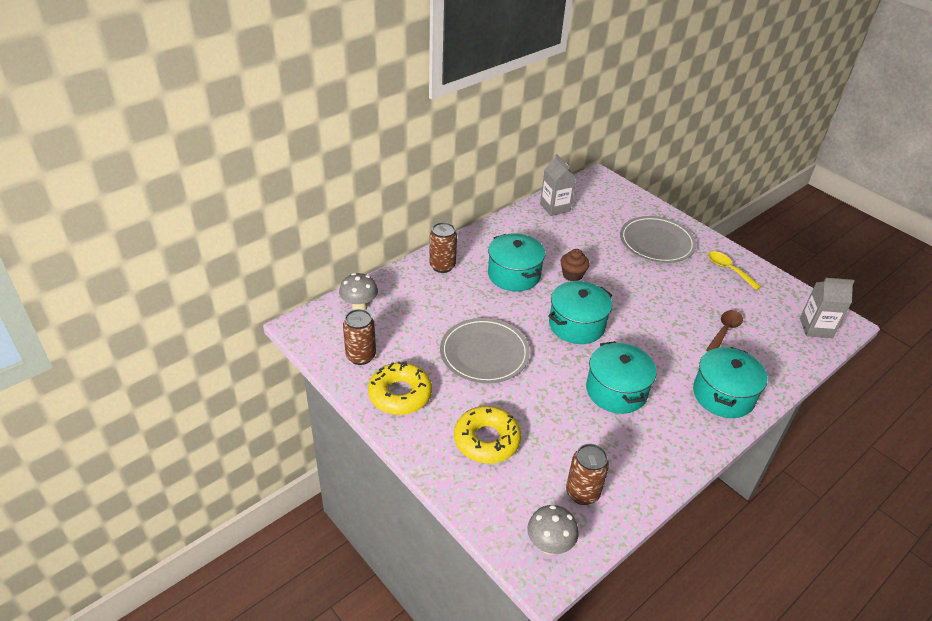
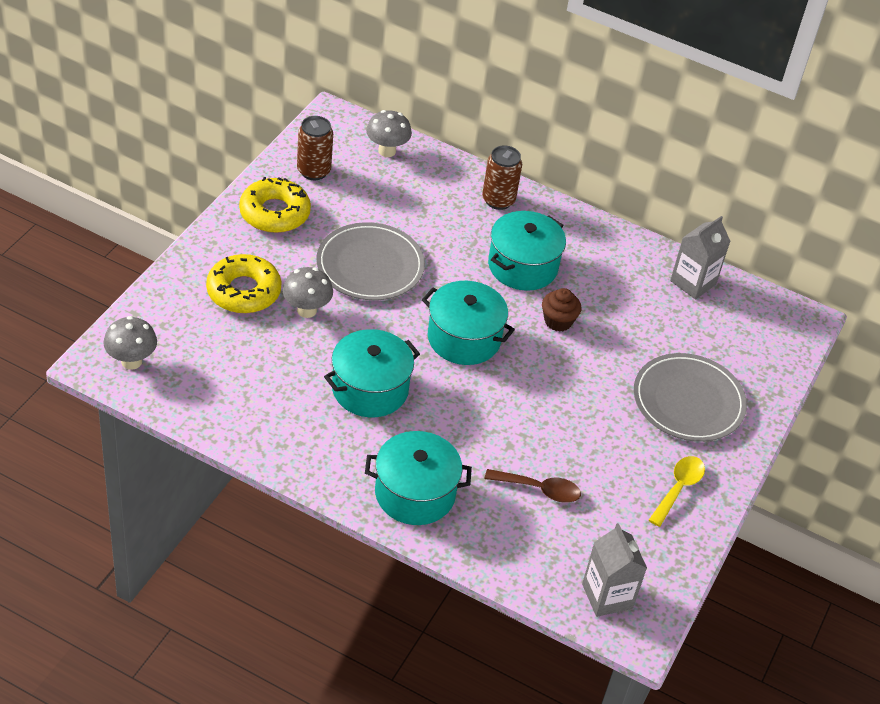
camera: 65 degrees right, 5 degrees up
brown can [566,444,609,505] -> none
none -> grey mushroom [283,267,333,318]

